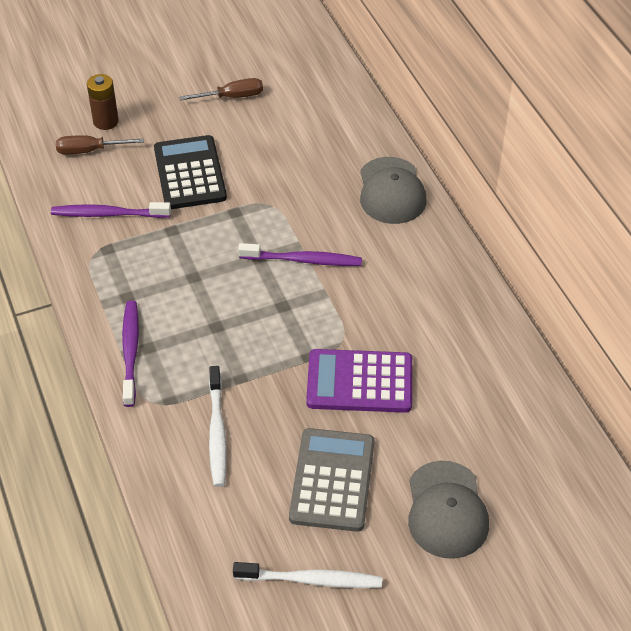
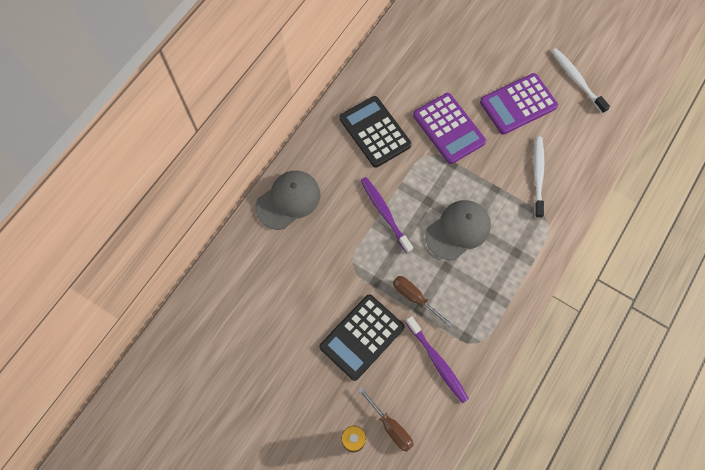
camera: 125 degrees left, 20 degrees up
purple toothbrush [122,300,139,407] -> none
brown screwdriver [179,78,263,101] -> brown screwdriver moved to [393,276,453,327]
white toothbrush [209,366,227,487] -> white toothbrush turned 45 degrees counterclockwise [533,136,544,218]
grey calculator [289,428,374,532] -> purple calculator [480,73,558,134]
grey cap [408,461,489,559] -> grey cap moved to [425,200,491,260]
none -> black calculator [340,96,412,167]

